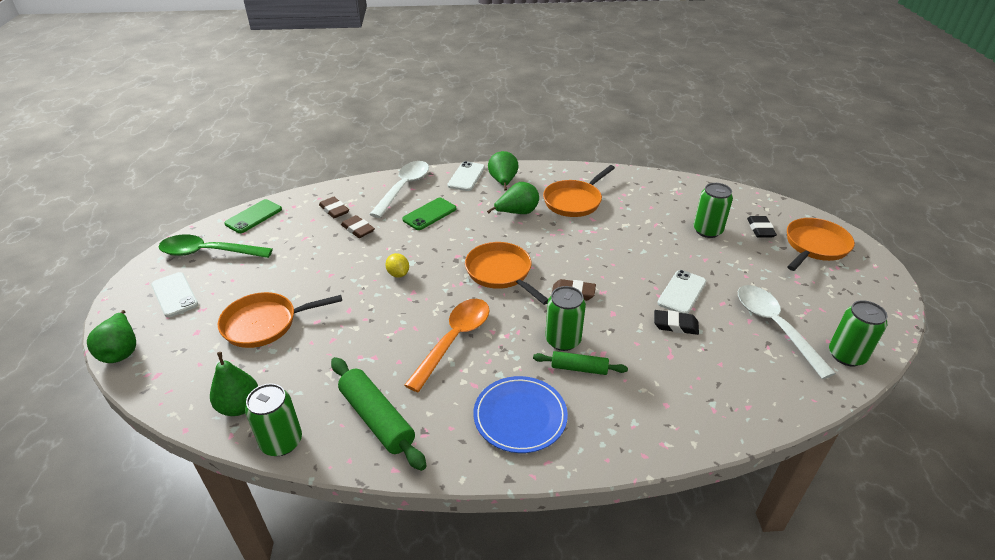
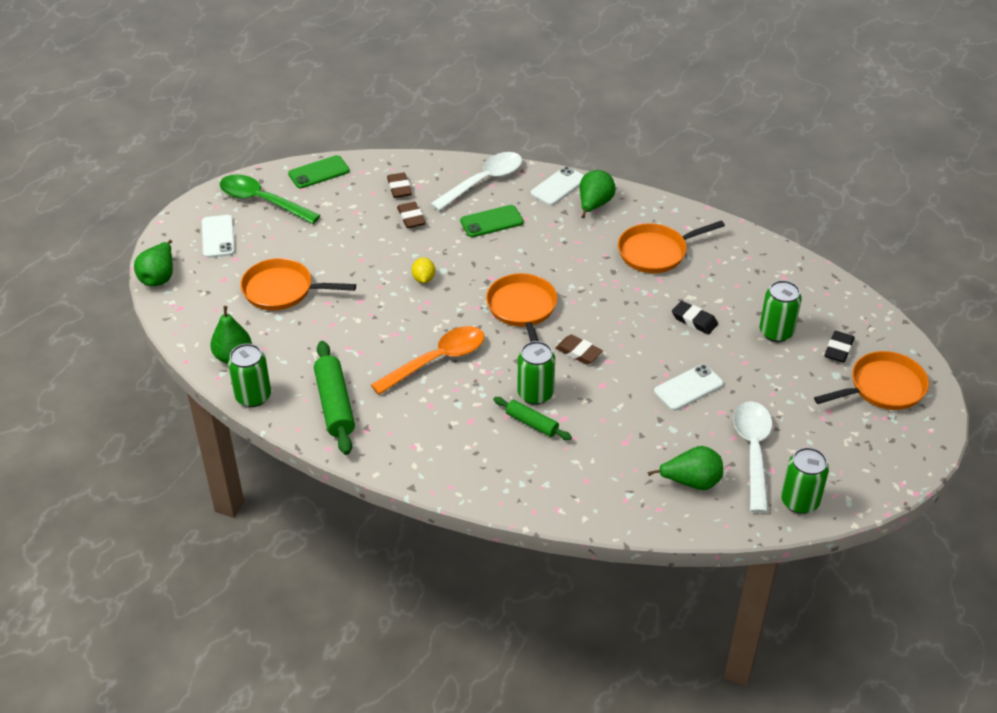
camera: 25 degrees right, 5 degrees up
blue plate [473,376,568,453] -> none
green pear [487,182,539,214] -> green pear moved to [648,446,723,490]
black eraser [654,310,699,335] -> black eraser moved to [672,301,718,335]

